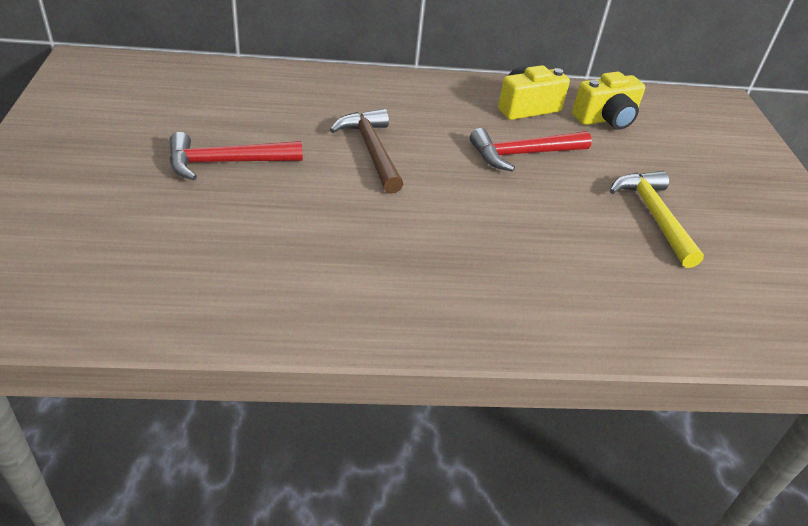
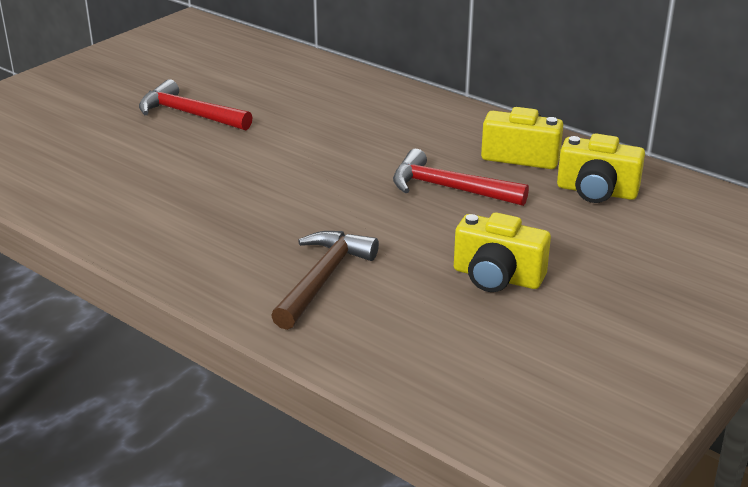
camera: 45 degrees right, 10 degrees down
brown hammer [330,109,403,194] -> brown hammer moved to [271,231,379,330]
yellow hammer [610,171,704,268] -> yellow camera [454,212,551,292]

